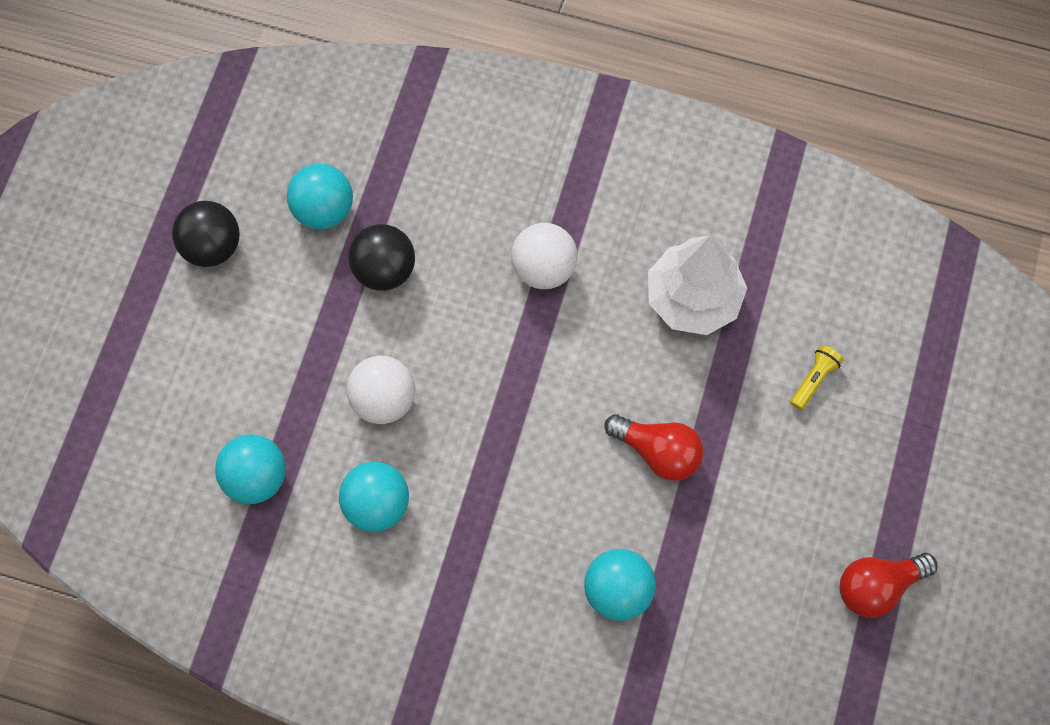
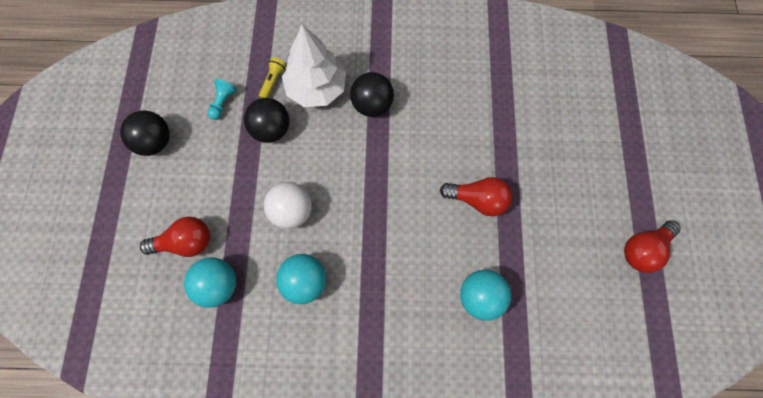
camera: 15 degrees left, 0 degrees up
turquoise ball [287,163,353,230] -> turquoise pawn [208,79,237,120]
white ball [511,223,578,289] -> black ball [350,72,394,117]
white tree [648,235,747,335] -> white tree moved to [282,25,346,107]
yellow flashlight [790,345,844,410] -> yellow flashlight moved to [259,57,287,98]
none -> red light bulb [140,217,210,257]

